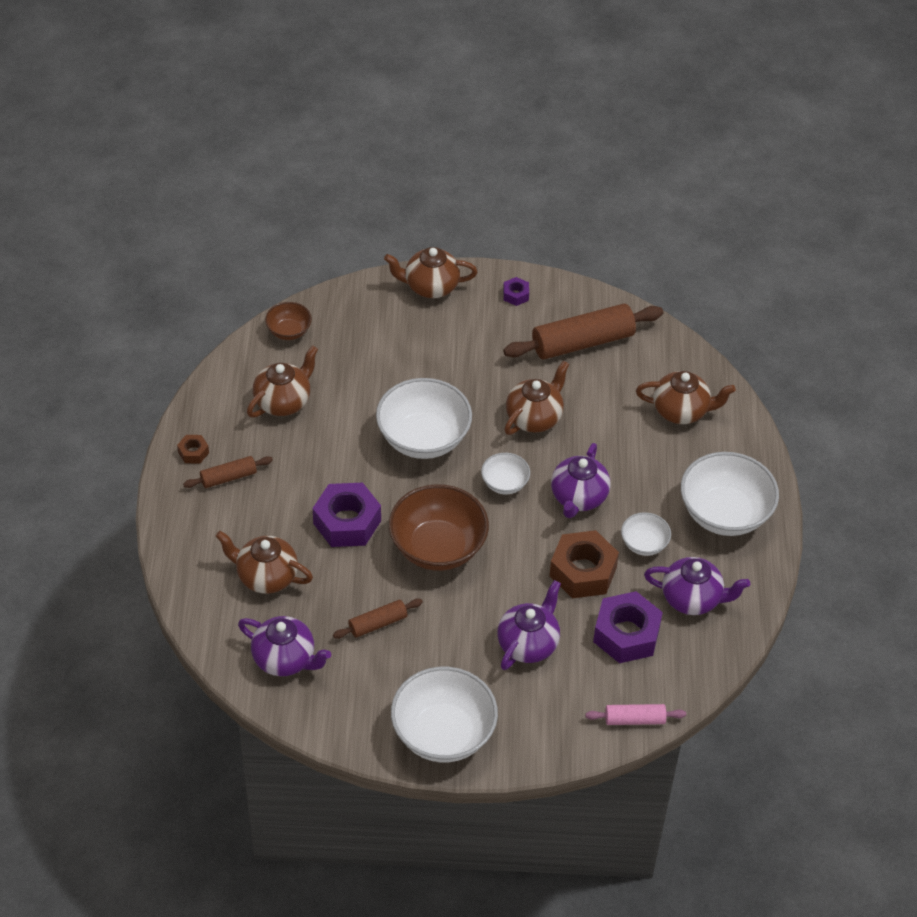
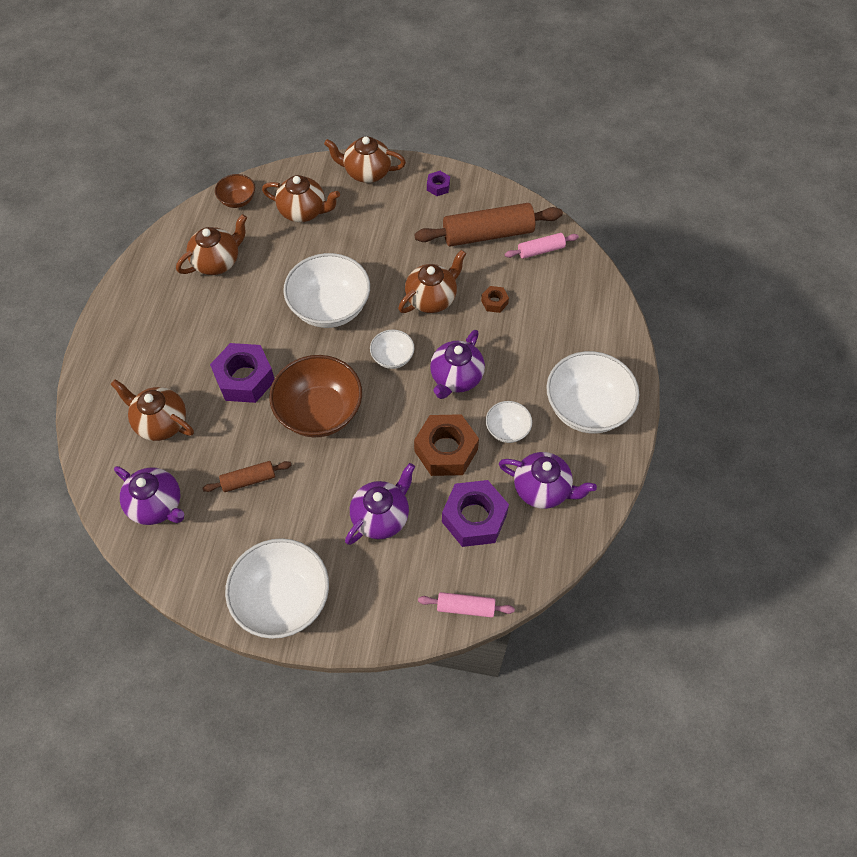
camera: 10 degrees right, 10 degrees up
brown nut [177,435,209,463] -> brown nut moved to [481,286,509,313]
brown rolling pin [183,456,273,488] -> none
brown teapot [636,371,736,424] -> brown teapot moved to [262,175,340,222]
none -> pink rolling pin [505,233,579,259]

